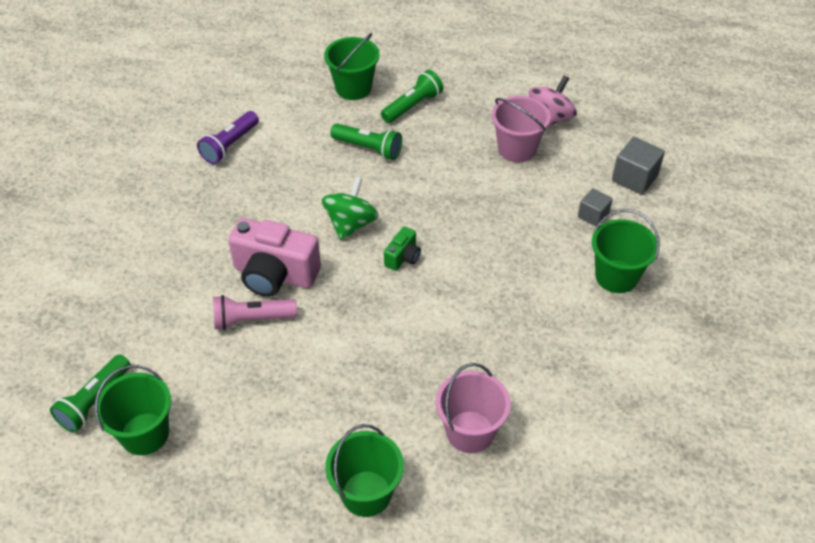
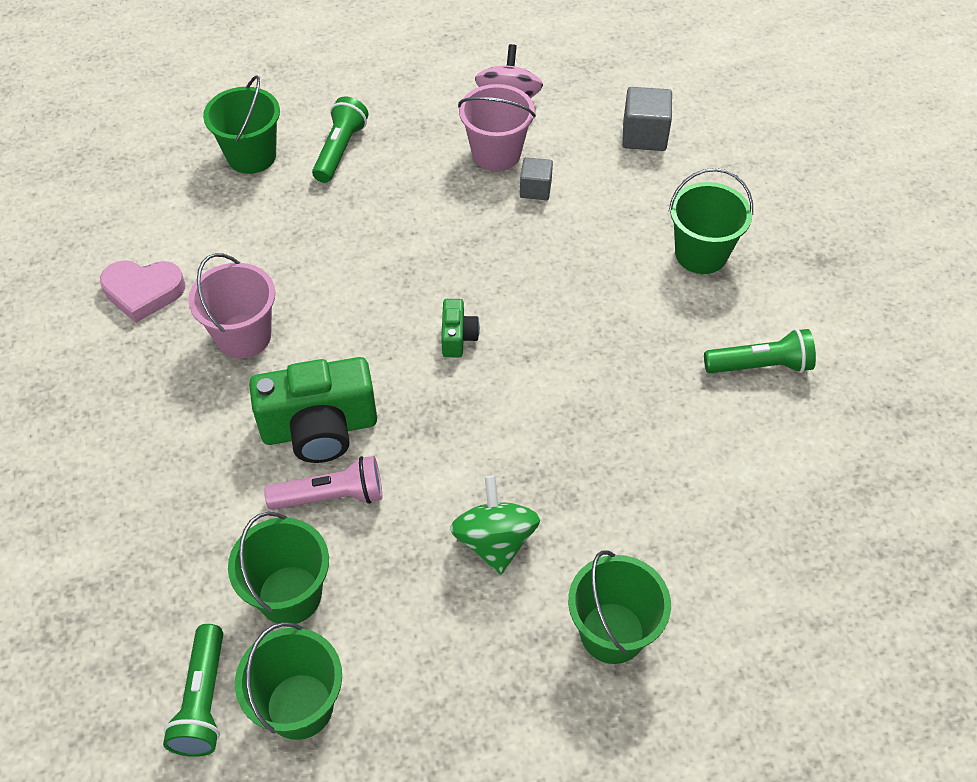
camera: 30 degrees left, 5 degrees up
purple flashlight [197,111,259,164] -> pink heart [100,260,185,323]
pink flashlight [213,295,297,330] -> pink flashlight turned 150 degrees counterclockwise [264,456,382,510]
pink camera [228,218,321,297] -> green camera [249,357,377,463]
green spinning top [322,177,379,240] -> green spinning top moved to [450,476,540,574]
green flashlight [330,124,402,160] -> green flashlight moved to [704,329,816,373]
pink bucket [436,363,511,453] -> pink bucket moved to [188,253,275,359]
grey cube [578,188,613,226] -> grey cube moved to [520,157,553,200]
none -> green bucket [228,512,329,624]

